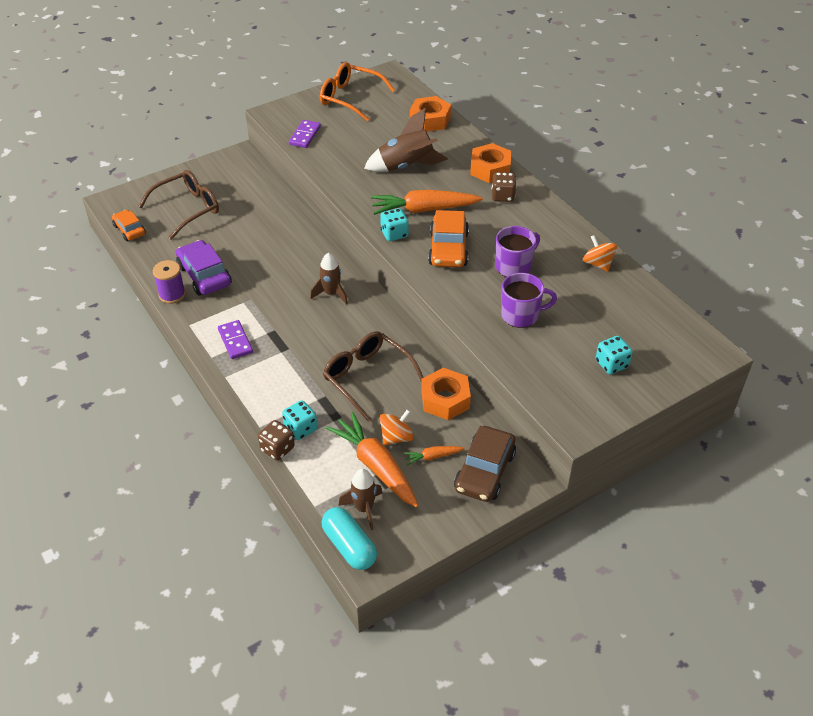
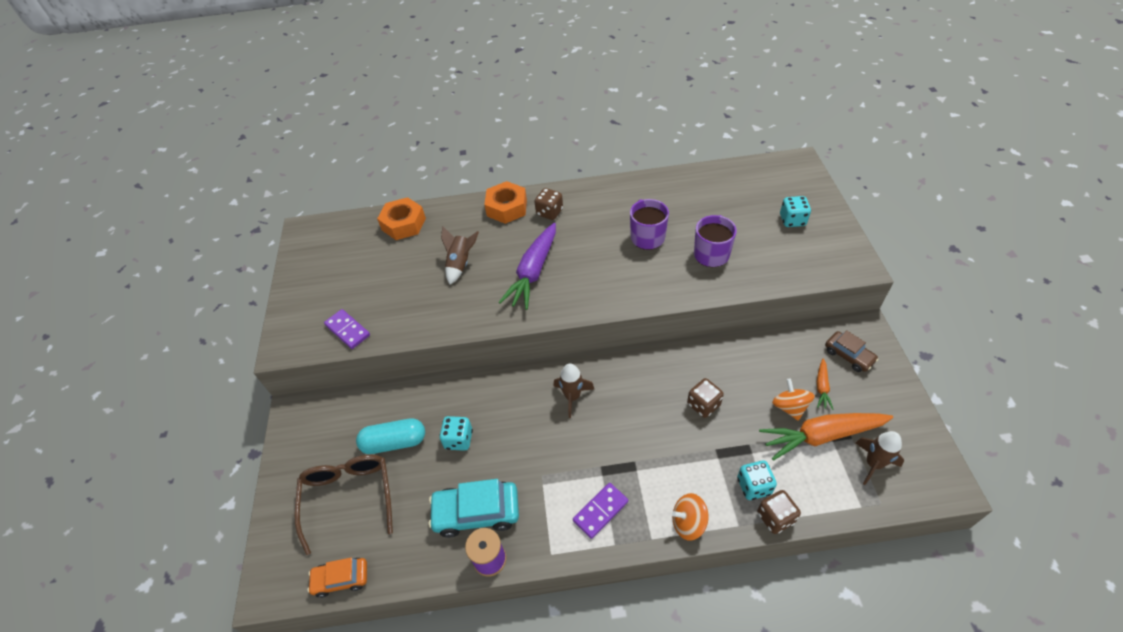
camera: 60 degrees left, 5 degrees up
purple car [176,240,232,295] -> turquoise car [429,479,519,538]
purple domino [218,320,253,359] -> purple domino turned 45 degrees counterclockwise [573,483,628,539]
orange glasses [320,62,395,122] -> none
turquoise capsule [322,507,377,570] -> turquoise capsule moved to [356,418,425,454]
brown glasses [323,331,424,422] -> brown dice [687,378,724,418]
brown rocket [364,108,448,172] -> brown rocket [441,227,479,284], size x0.64
orange carrot [371,190,483,215] -> purple carrot [499,223,556,310]
turquoise dice [380,208,409,241] -> turquoise dice moved to [439,416,473,451]
orange nut [421,368,471,420] -> none
orange car [428,210,469,267] -> none
brown car [454,426,516,502] -> brown car [825,330,879,372], size x0.62
orange spinning top [583,235,617,272] -> orange spinning top moved to [672,493,708,541]

